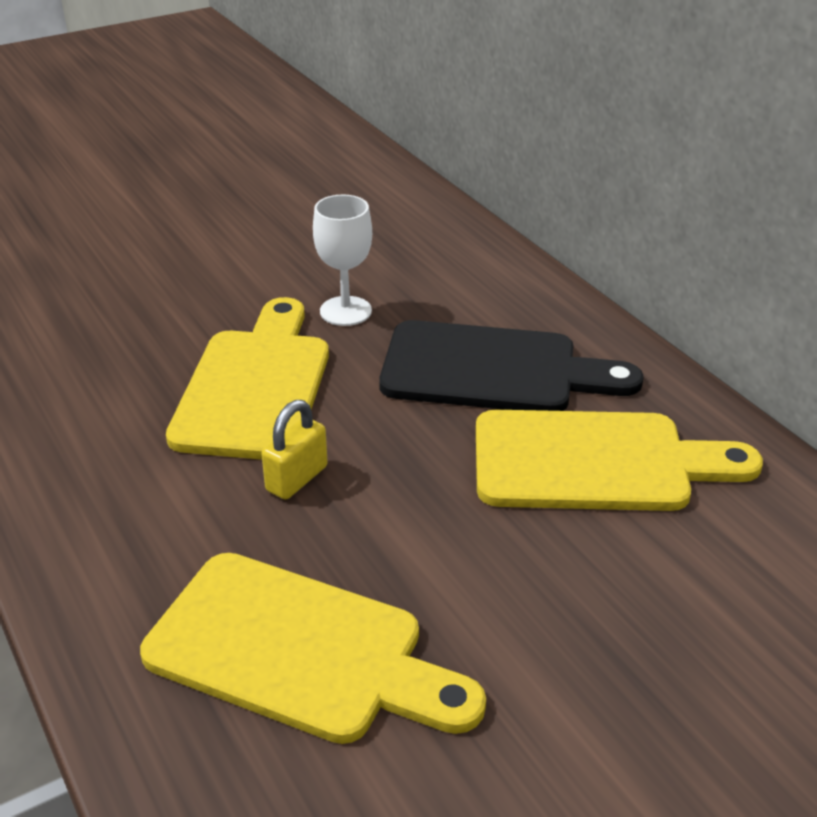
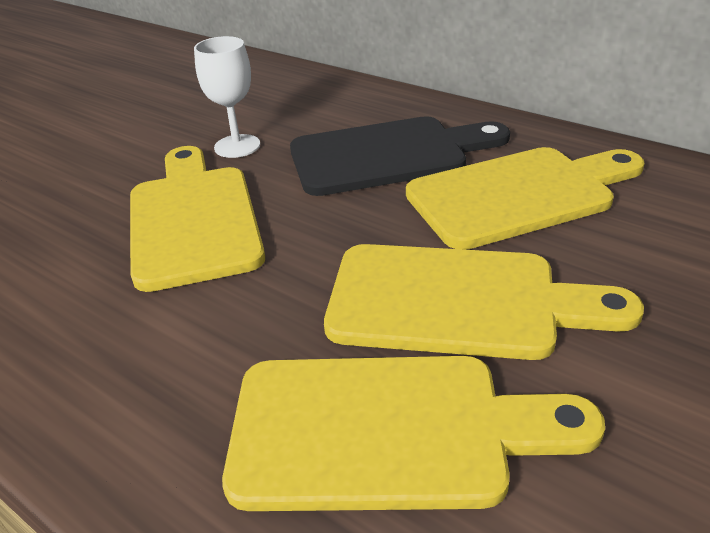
camera: 20 degrees left, 0 degrees up
yellow padlock [262,400,328,500] -> none
none -> yellow cutting board [324,244,644,360]

